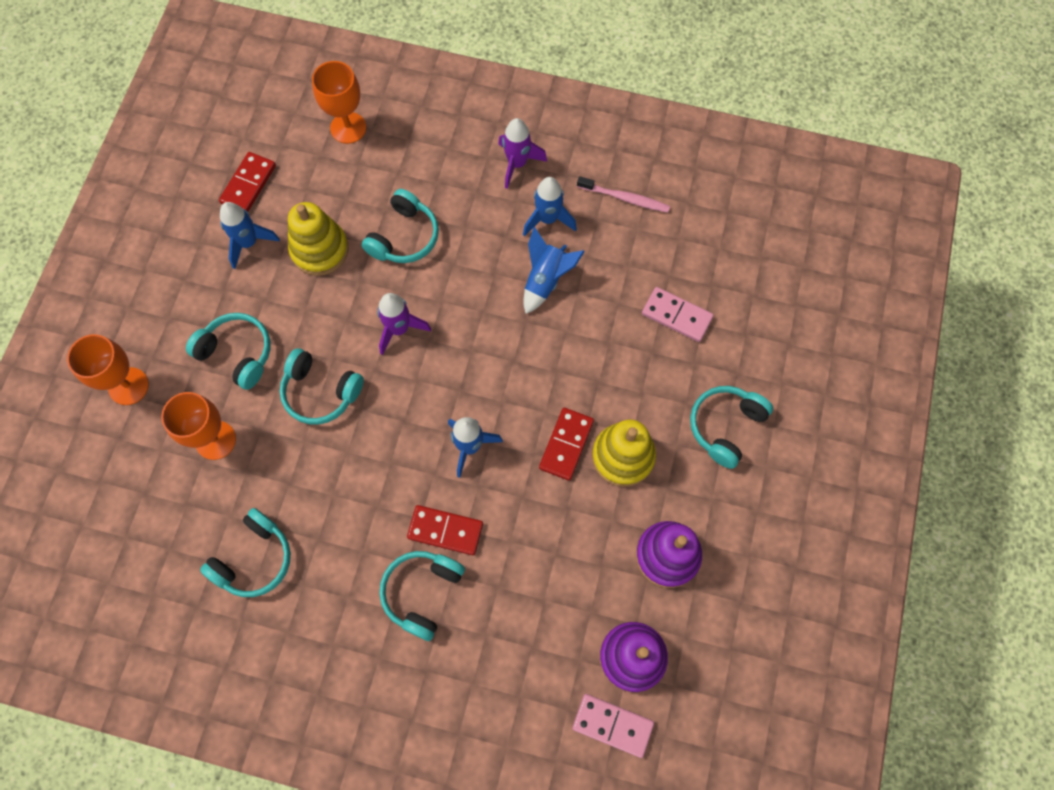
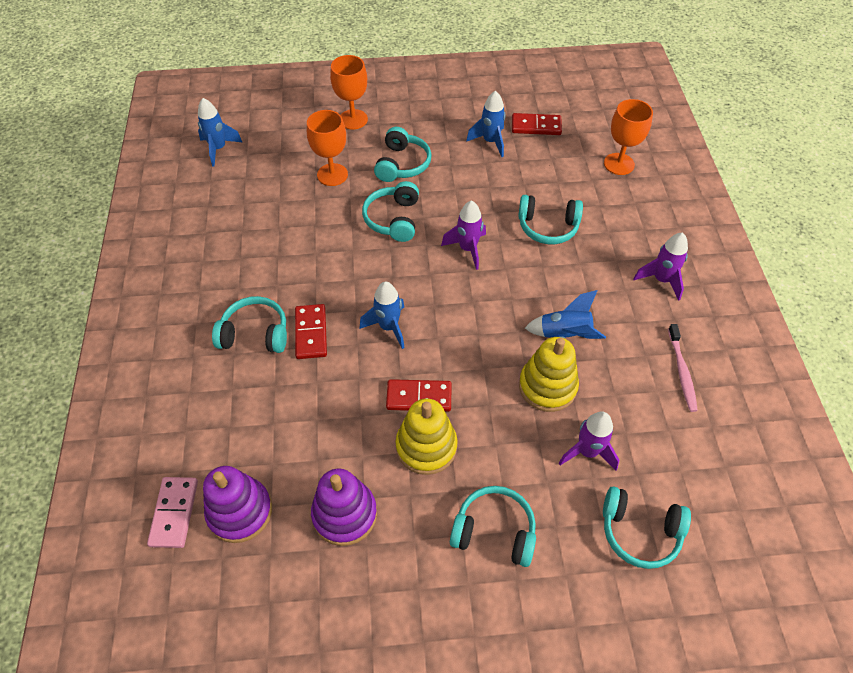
camera: 70 degrees right, 15 degrees down
turquoise headphones [200,508,291,597] -> turquoise headphones moved to [603,487,691,569]
yellow stacking toy [288,202,349,276] -> yellow stacking toy moved to [519,337,579,412]
blue rocket [523,177,577,237] -> blue rocket moved to [198,98,242,166]
pink domino [642,287,714,342] -> purple rocket [559,411,619,470]

